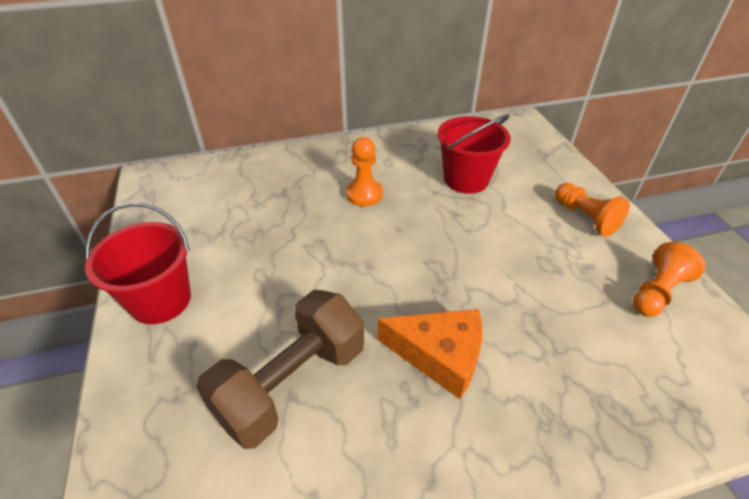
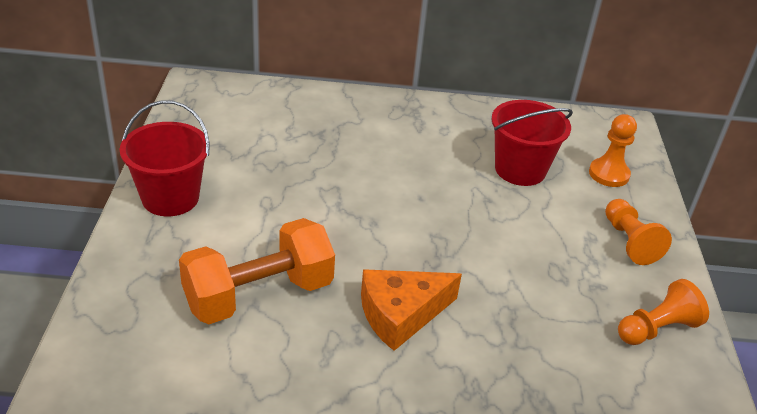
camera: 15 degrees right, 5 degrees down
brown dumbbell [196,290,364,449] -> orange dumbbell [179,218,335,324]
orange pawn [346,137,383,206] -> orange pawn moved to [589,114,637,187]
orange cheese [378,309,482,399] -> orange cheese turned 120 degrees clockwise [361,269,462,351]

